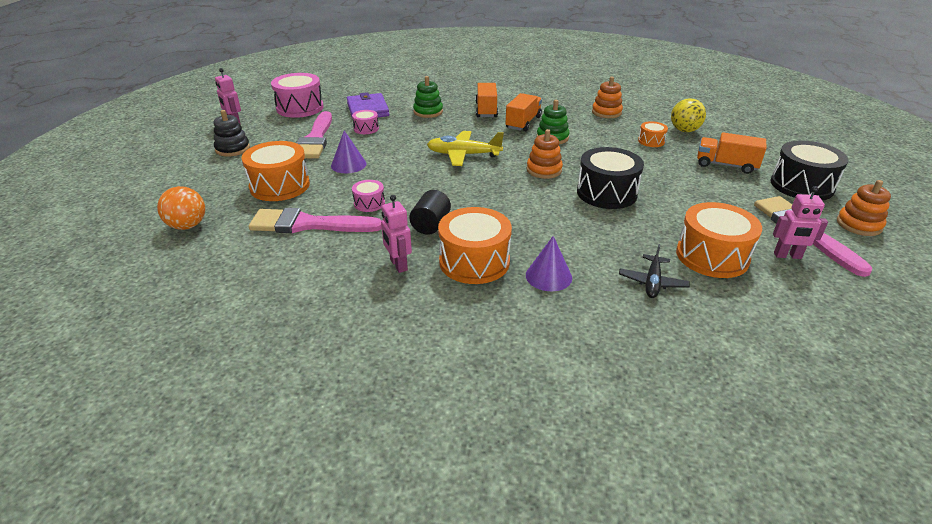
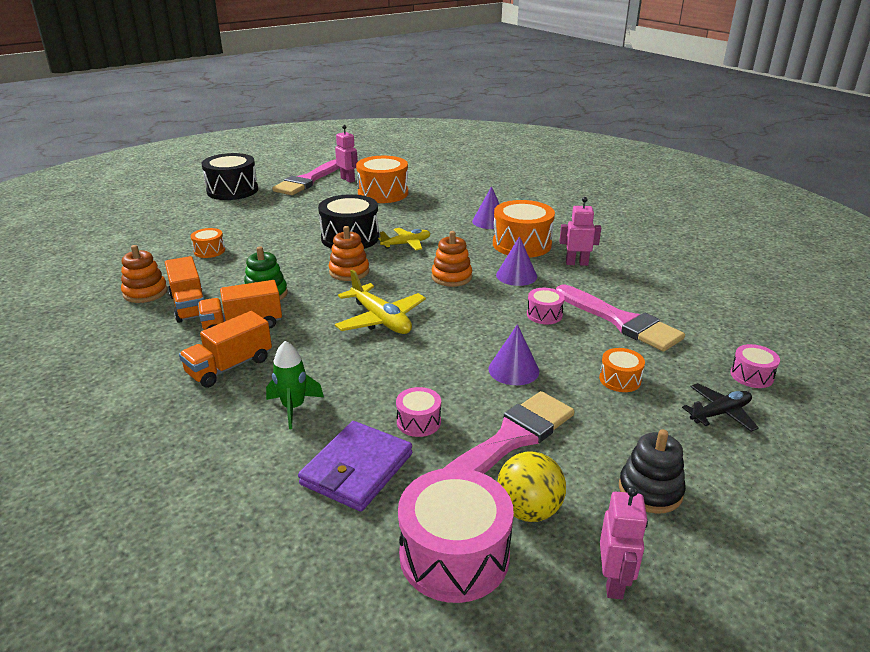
camera: 135 degrees left, 5 degrees down
orange ball [157,186,205,230] -> pink drum [730,344,780,388]
orange drum [242,141,310,201] -> orange drum [599,348,645,392], size x0.51
pink robot [381,195,412,273] -> pink robot turned 105 degrees counterclockwise [559,197,601,266]
black cylinder [409,190,451,235] -> purple cone [496,236,537,286]
green stacking toy [413,76,443,118] -> green rocket [266,341,324,429]
black plane [619,244,690,298] -> black plane moved to [682,383,759,432]
yellow ball [671,98,706,132] -> yellow ball moved to [497,452,566,522]
orange truck [697,132,767,174] -> orange truck moved to [165,256,204,323]
orange stacking toy [837,180,891,236] -> orange stacking toy moved to [431,231,472,287]
none -> yellow plane [378,228,430,250]

